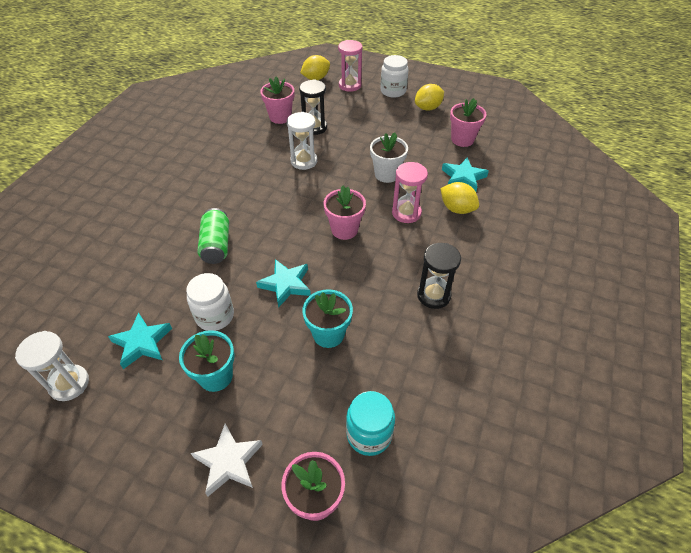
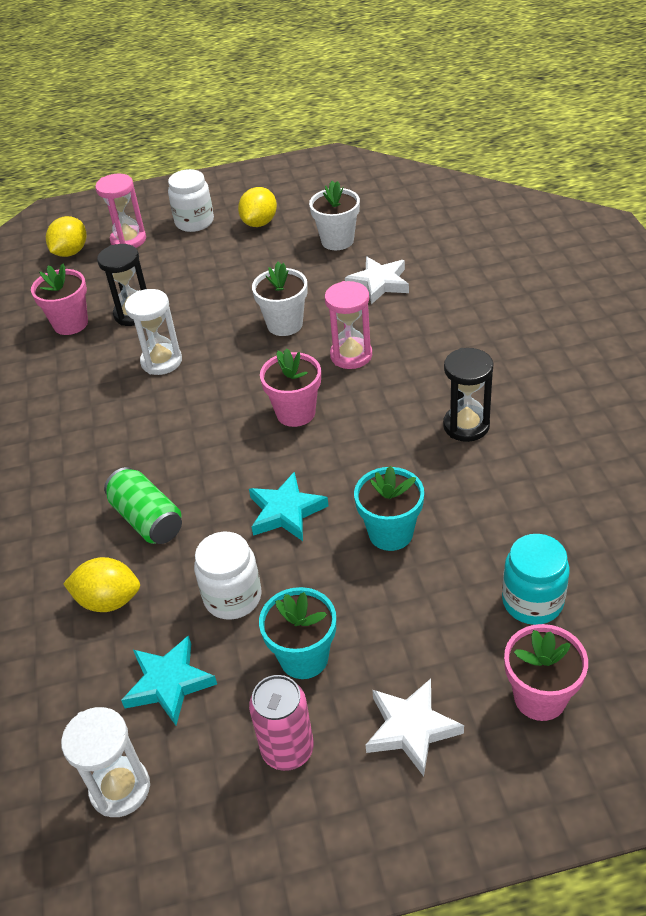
camera: 30 degrees left, 5 degrees down
yellow lemon [440,182,479,214] -> yellow lemon moved to [63,557,140,612]
turquoise star [442,157,489,192] -> white star [345,257,409,304]
pink flower pot [450,98,486,147] -> white flower pot [309,181,360,250]
none -> pink can [249,675,314,771]

